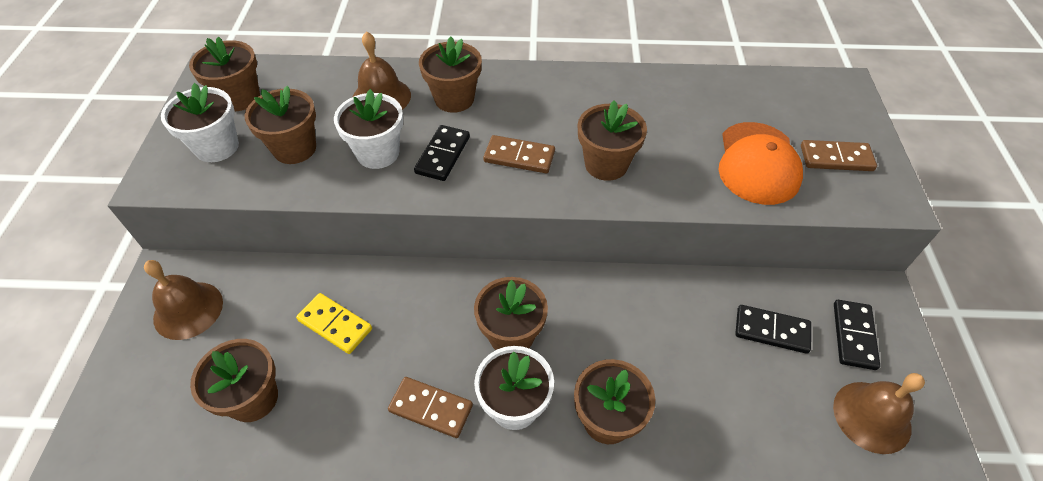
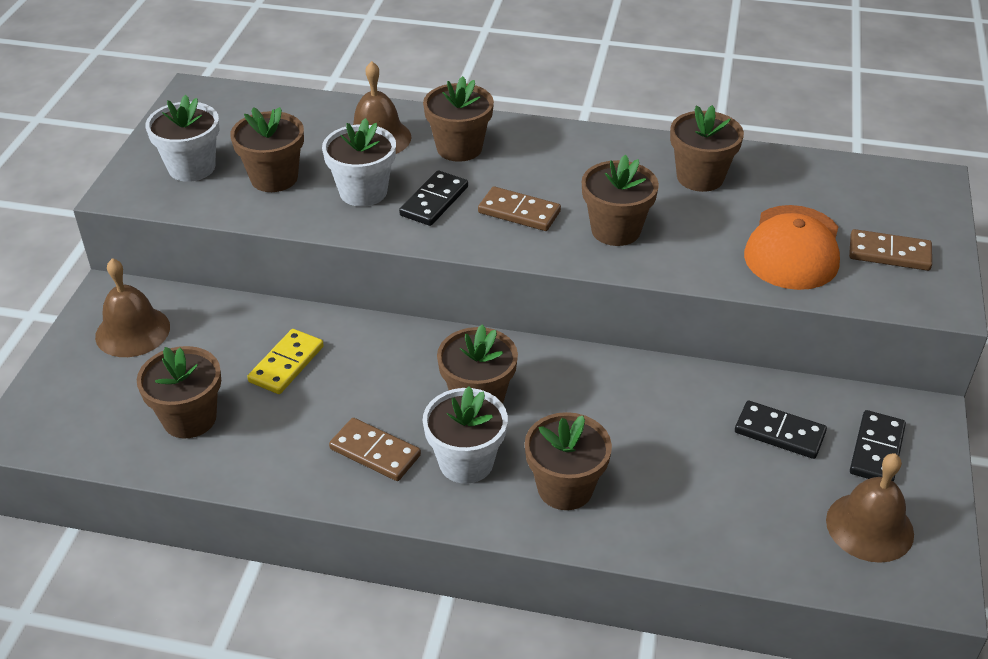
camera: 10 degrees right, 10 degrees down
brown flower pot [189,36,260,111] -> brown flower pot moved to [670,105,744,192]
yellow domino [296,293,372,354] -> yellow domino turned 75 degrees clockwise [247,329,324,394]

